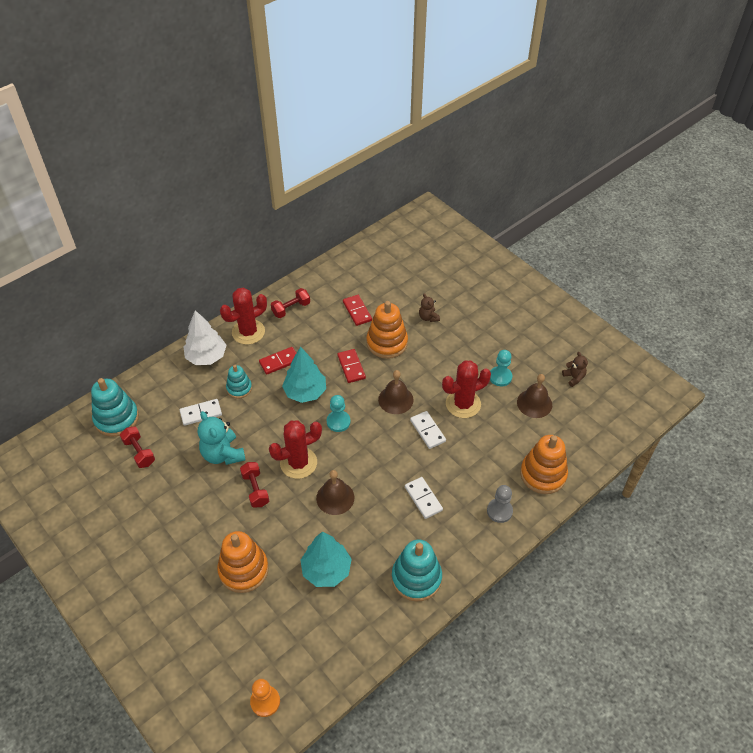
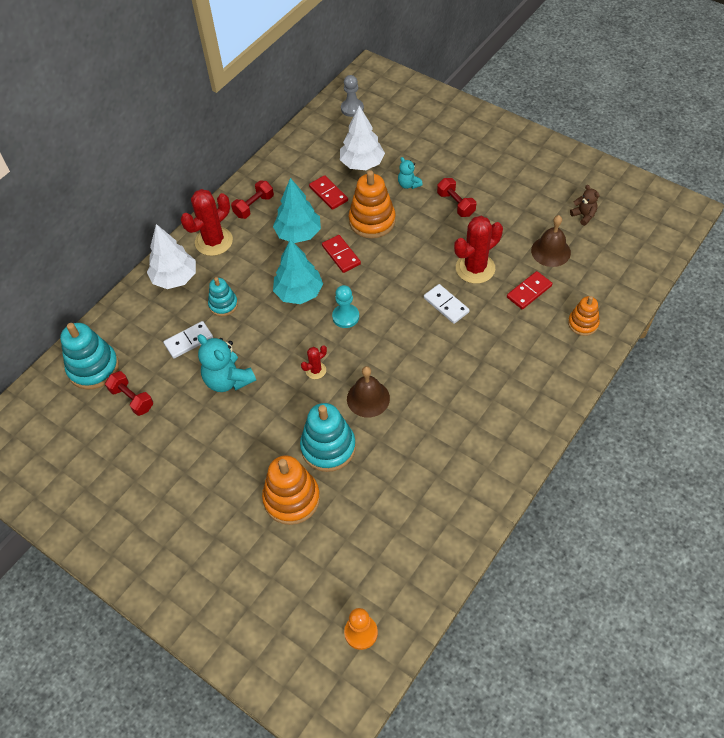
camera: 10 degrees left, 5 degrees up
red dumbbell [240,462,269,507] -> red dumbbell moved to [437,178,476,217]
red domino [259,347,296,375] -> red domino moved to [507,271,552,309]
red cactus [269,420,322,479] -> red cactus [301,345,327,379], size x0.49
turquoise tree [300,531,352,587] -> turquoise tree moved to [273,178,321,243]
brown bell [378,370,414,414] -> none
turquoise stacking toy [392,540,442,602] -> turquoise stacking toy moved to [300,403,356,472]
white domino [405,477,443,519] -> none
brown teddy bear [419,293,440,322] -> turquoise teddy bear [398,157,423,189]
grey pawn [487,485,513,523] -> grey pawn moved to [341,75,364,117]
turquoise pawn [490,350,512,386] -> none
orange stacking toy [520,435,568,494] -> orange stacking toy [568,296,600,336], size x0.59
none -> white tree [340,106,385,170]

